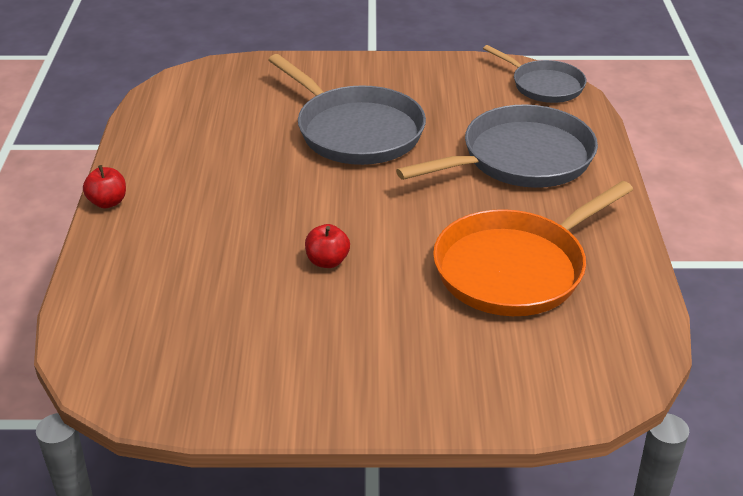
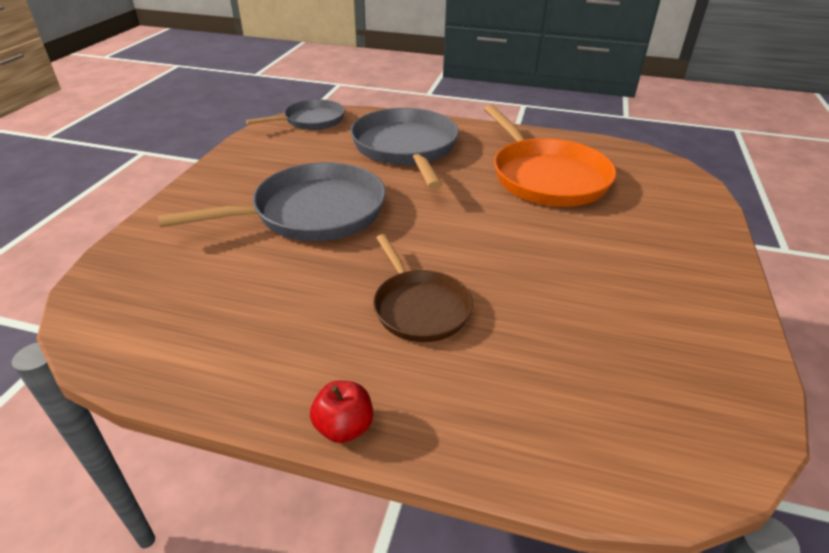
camera: 75 degrees left, 0 degrees up
red apple [305,224,350,268] -> none
none -> brown pan [373,234,473,342]

